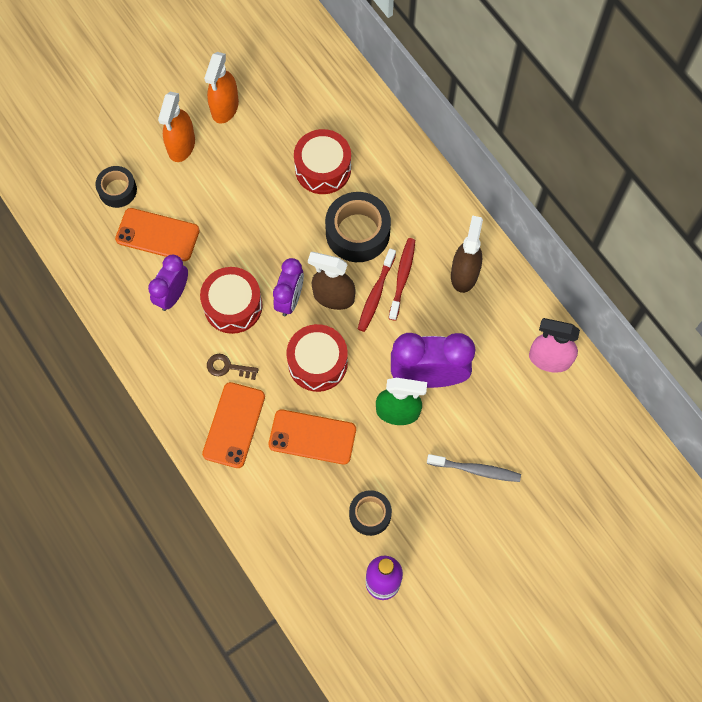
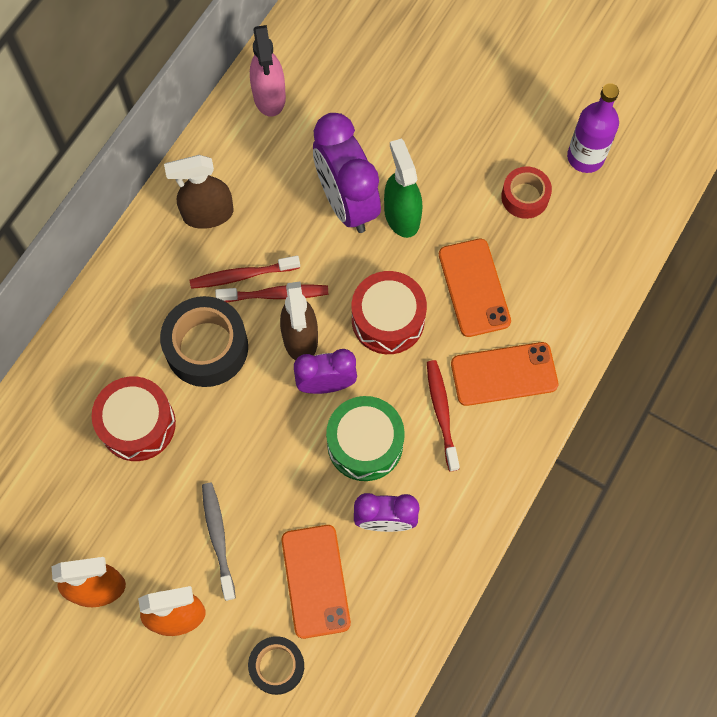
camera: 115 degrees left, 0 degrees up
red drum [200,267,262,334] -> green drum [326,396,405,481]
brown key [207,354,259,380] -> red toothbrush [427,360,460,472]
black tape [349,490,392,536] -> red tape [501,166,552,219]
grey toothbrush [427,454,521,482] -> grey toothbrush moved to [202,483,236,601]

